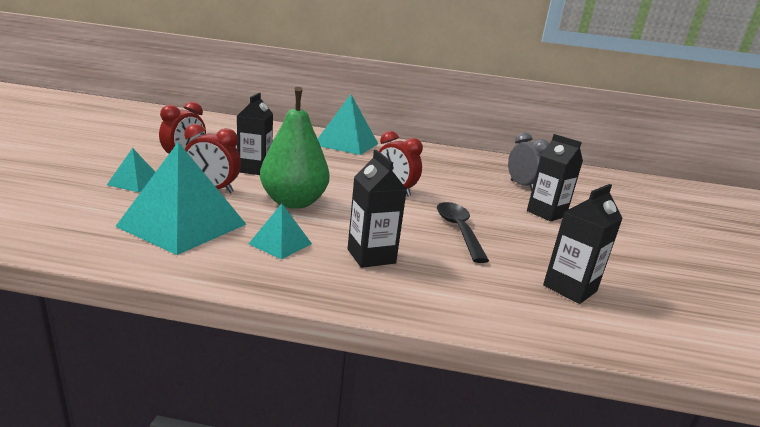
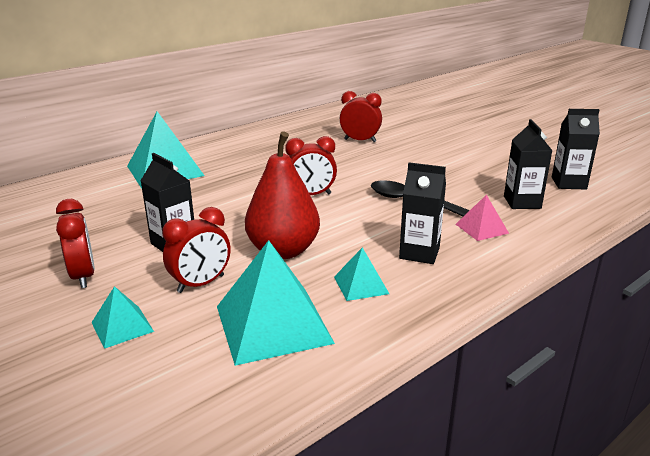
camera: 45 degrees left, 5 degrees up
green pear [260,87,329,209] -> red pear [245,131,320,259]
grey clock [508,132,549,191] -> red clock [340,91,382,142]
black carton [527,134,583,222] -> black carton moved to [552,109,600,190]
none -> pink pyramid [455,195,509,241]

